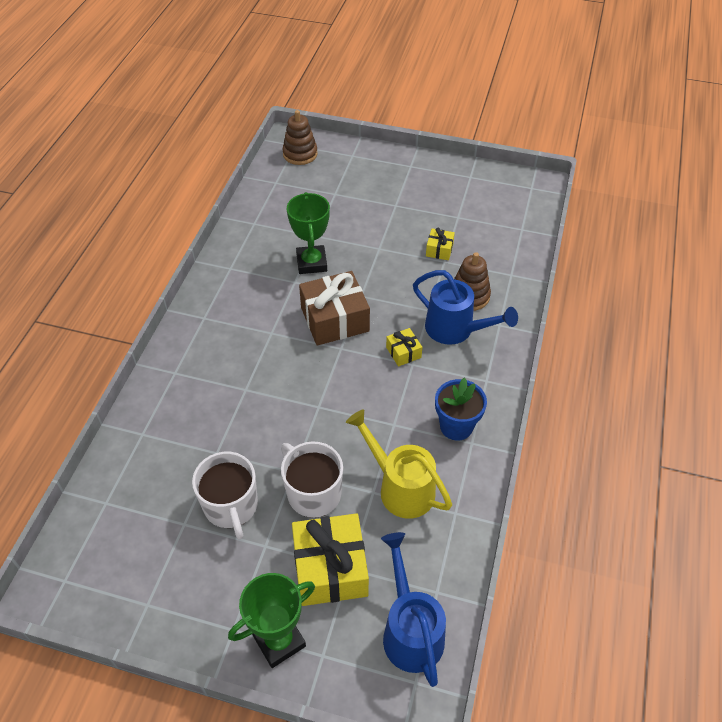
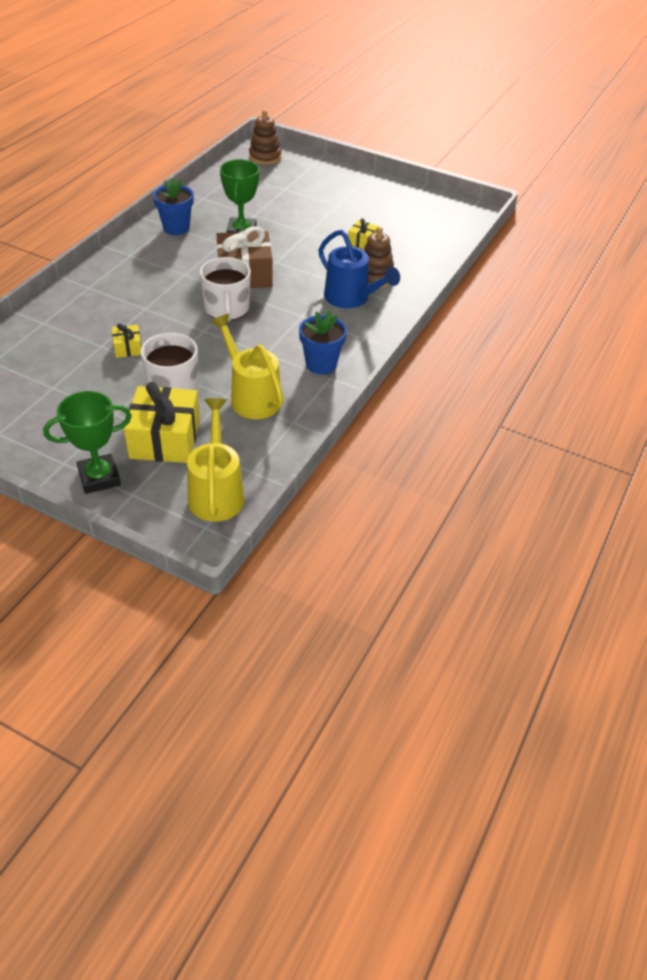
camera: 10 degrees right, 5 degrees down
white mug [192,452,258,540] -> white mug moved to [199,257,251,322]
blue watering can [381,532,446,687] -> yellow watering can [187,398,245,522]
yellow gift [386,328,422,367] -> yellow gift moved to [112,323,142,358]
none -> blue flower pot [153,178,194,235]

